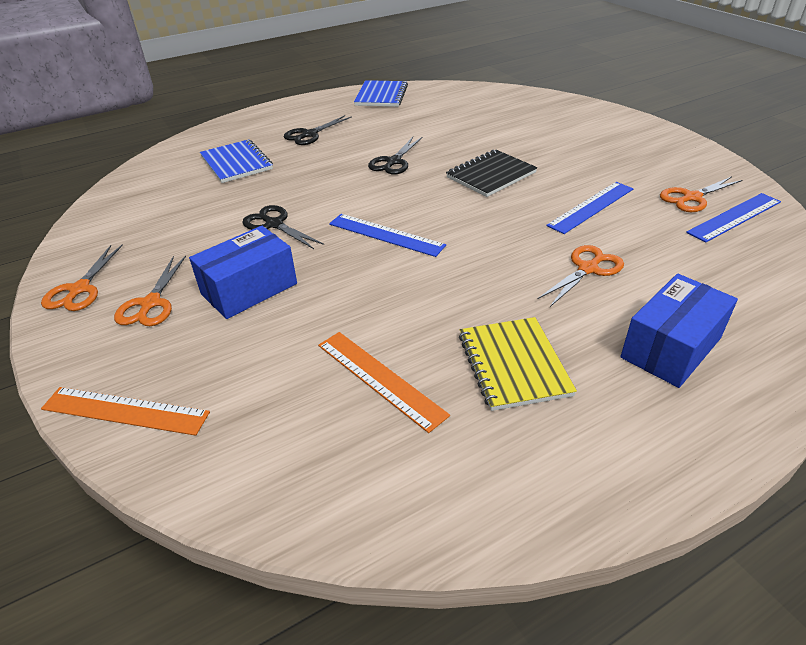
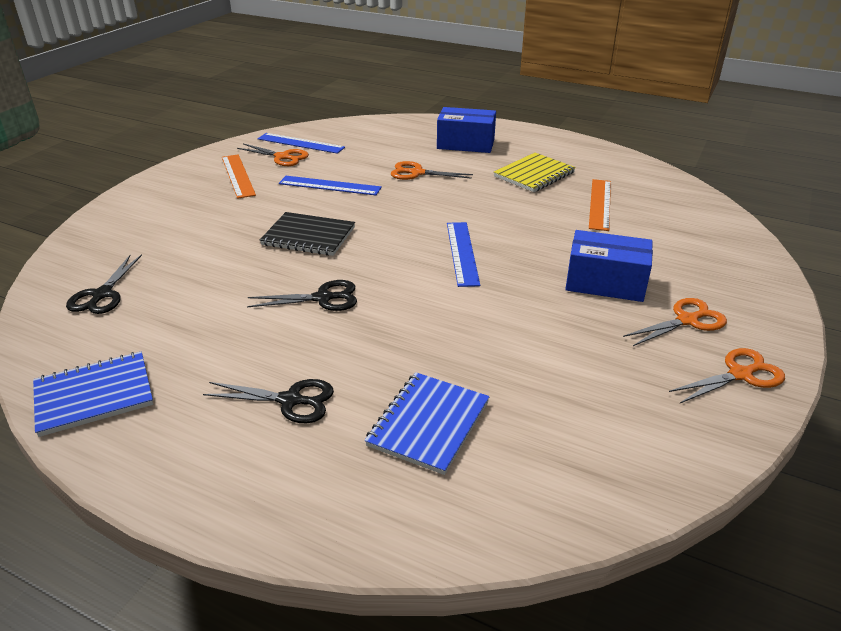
camera: 125 degrees left, 5 degrees down
orange ruler [41,387,210,436] -> orange ruler moved to [222,154,256,199]
black scissors [242,205,324,249] -> black scissors moved to [66,254,142,314]

